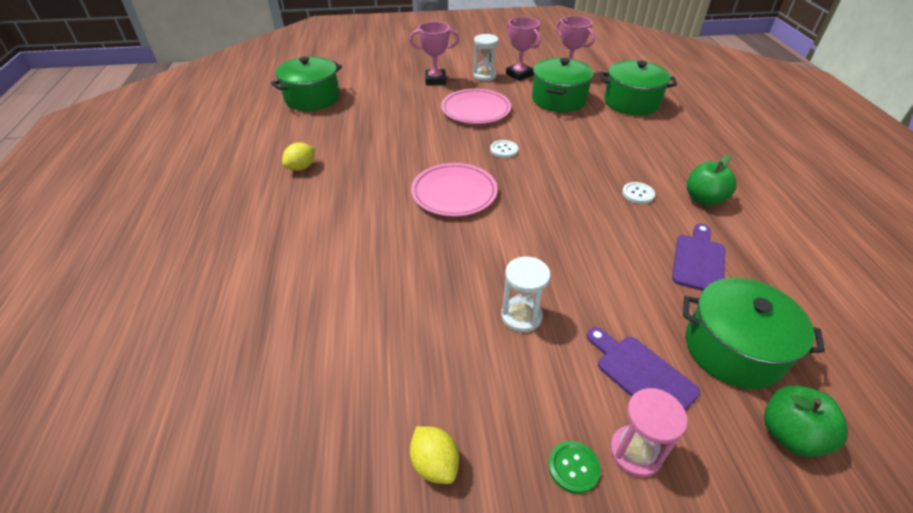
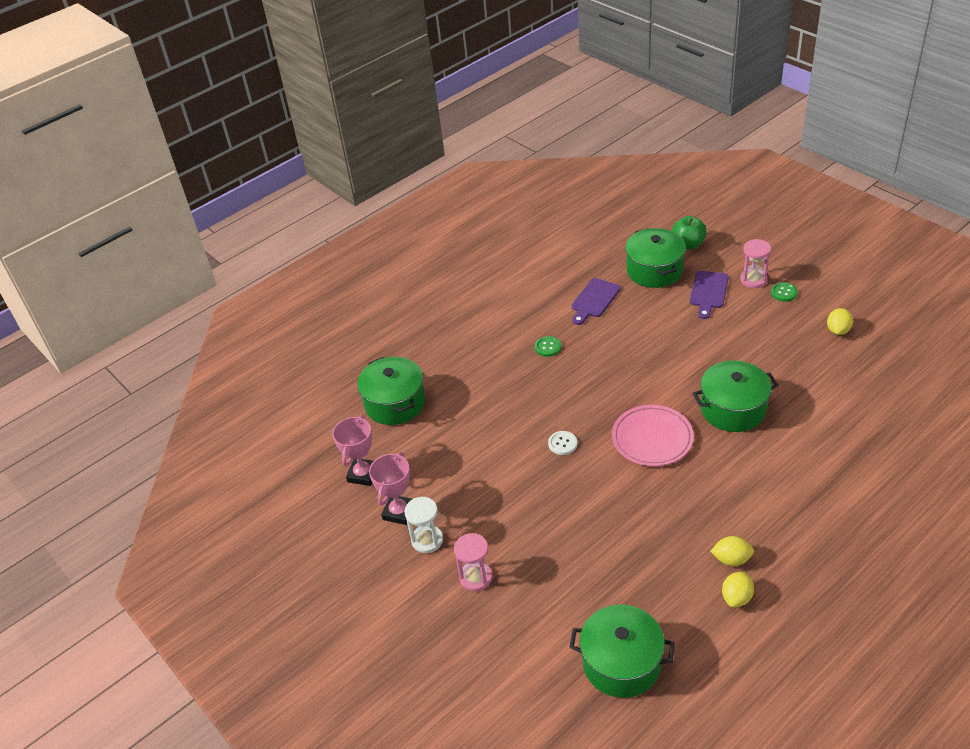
camera: 120 degrees left, 0 degrees up
pink trophy [409,22,459,85] -> pink hourglass [454,533,492,591]
pink plate [441,89,511,124] -> none
white hourglass [501,256,550,332] -> none
green pot [532,58,594,112] -> green pot moved to [692,360,778,432]
white button [622,182,655,204] -> green button [535,336,561,357]
purple cutting board [672,224,725,291] -> purple cutting board turned 45 degrees counterclockwise [572,278,621,325]
green apple [687,155,737,206] -> none
none -> yellow lemon [722,571,754,607]

